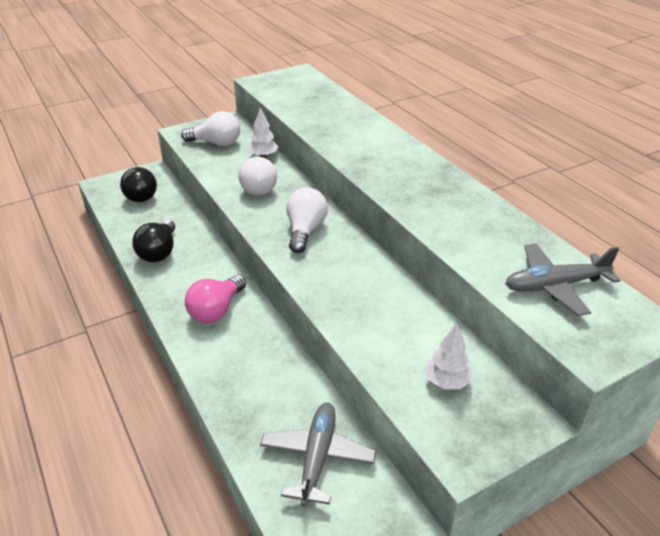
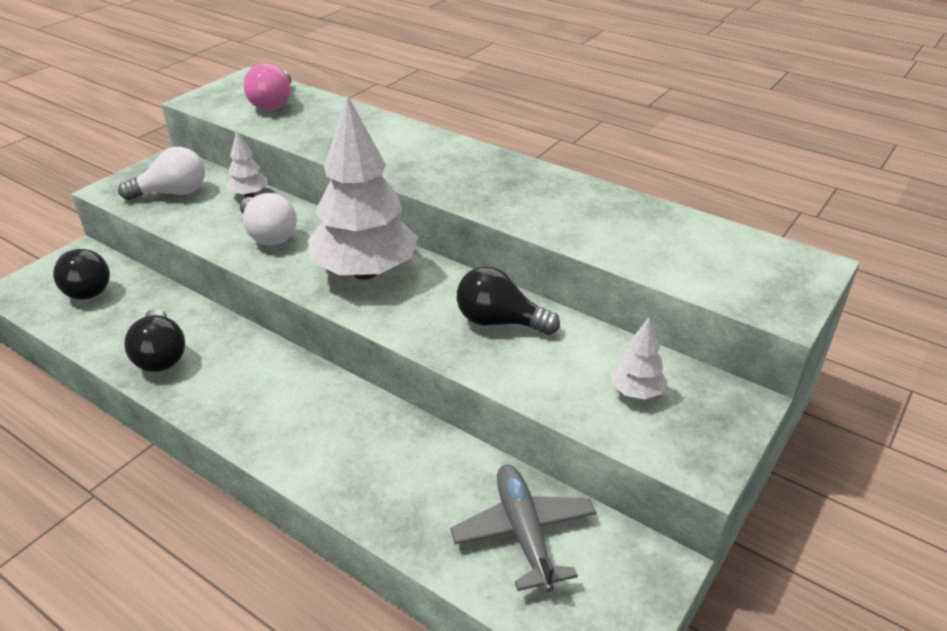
camera: 25 degrees left, 0 degrees up
pink light bulb [185,275,246,323] -> pink light bulb moved to [244,63,291,111]
white light bulb [286,187,328,253] -> white tree [308,95,418,280]
grey plane [505,243,621,316] -> none
none -> black light bulb [457,266,560,335]

